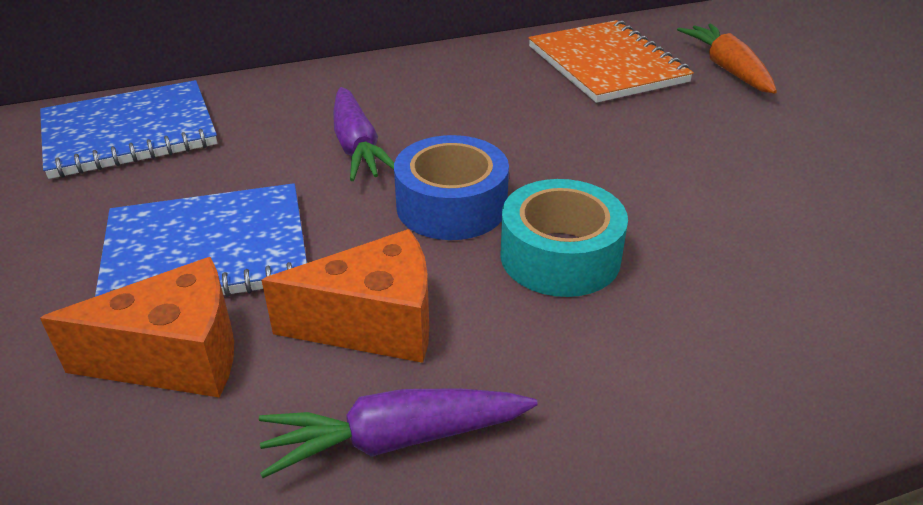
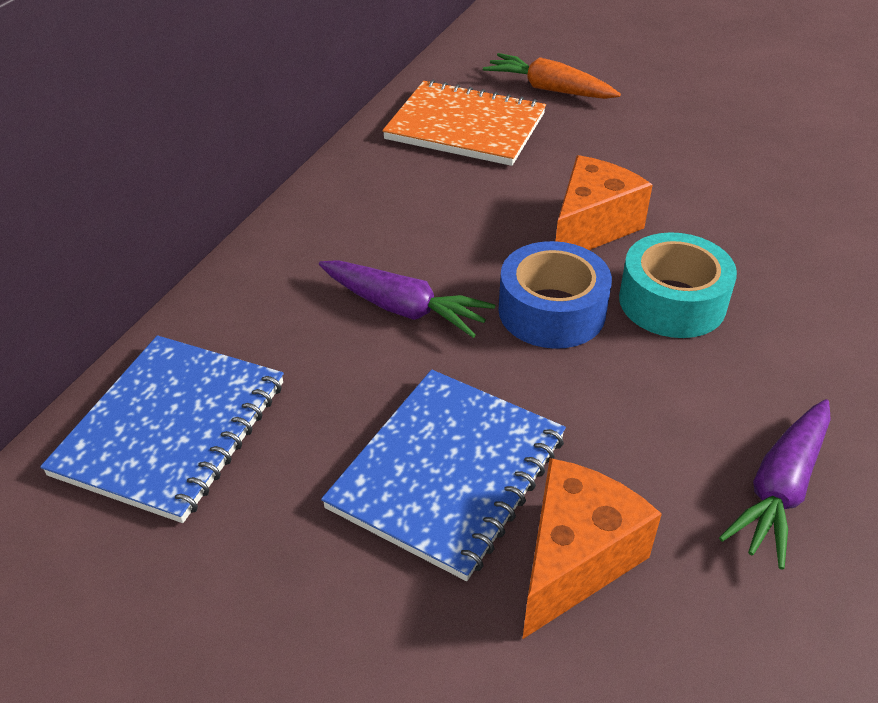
camera: 45 degrees left, 5 degrees up
orange cheese [262,229,429,363] -> orange cheese moved to [556,155,653,250]

